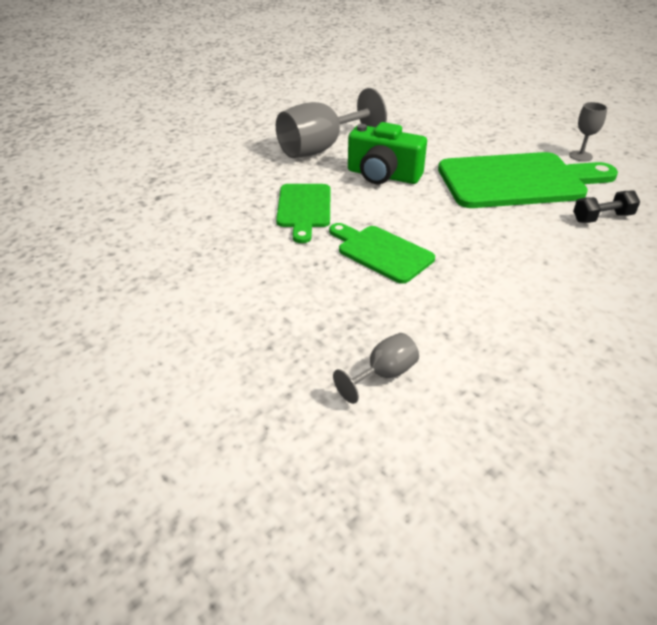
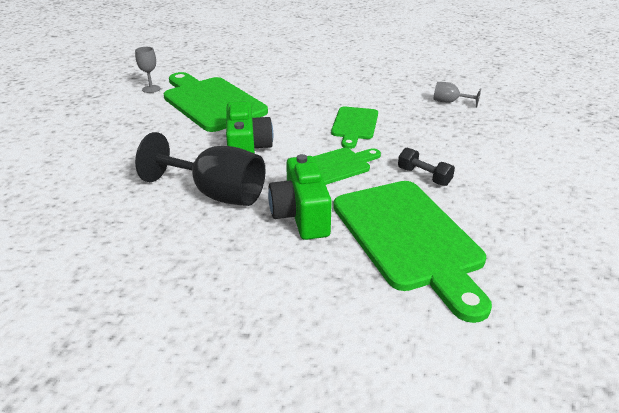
camera: 120 degrees left, 5 degrees down
grey goblet [276,88,387,158] -> black goblet [135,132,266,206]
black dumbbell [573,190,640,223] -> black dumbbell moved to [398,147,455,186]
none -> green camera [268,154,332,240]
none -> green cutting board [333,181,492,323]

